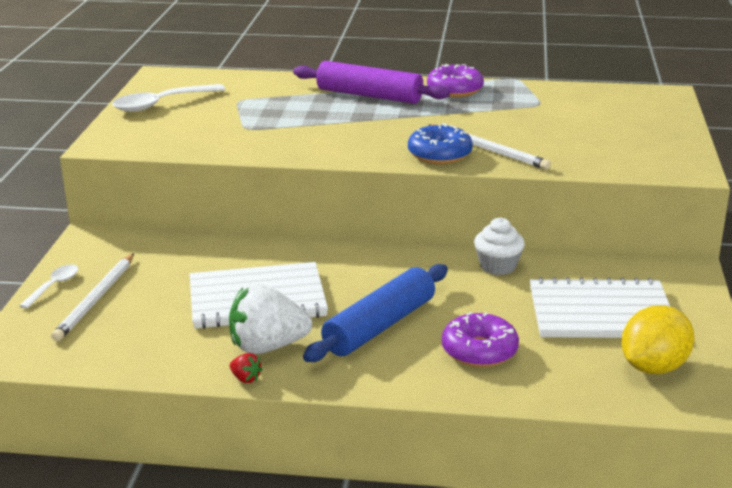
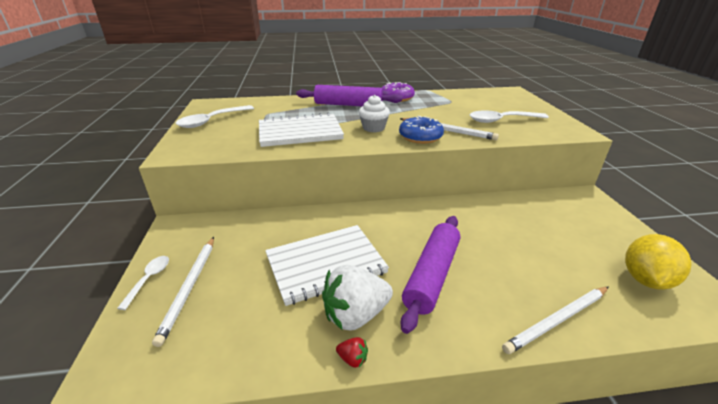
camera: 15 degrees left, 5 degrees up
blue rolling pin [303,264,448,362] -> purple rolling pin [401,216,460,334]
purple donut [442,312,519,367] -> none
white cupcake [474,218,525,275] -> white cupcake moved to [359,95,390,133]
white notebook [530,277,670,338] -> white notebook moved to [259,113,344,147]
none -> white spoon [470,110,549,123]
none -> white pencil [502,287,609,354]

